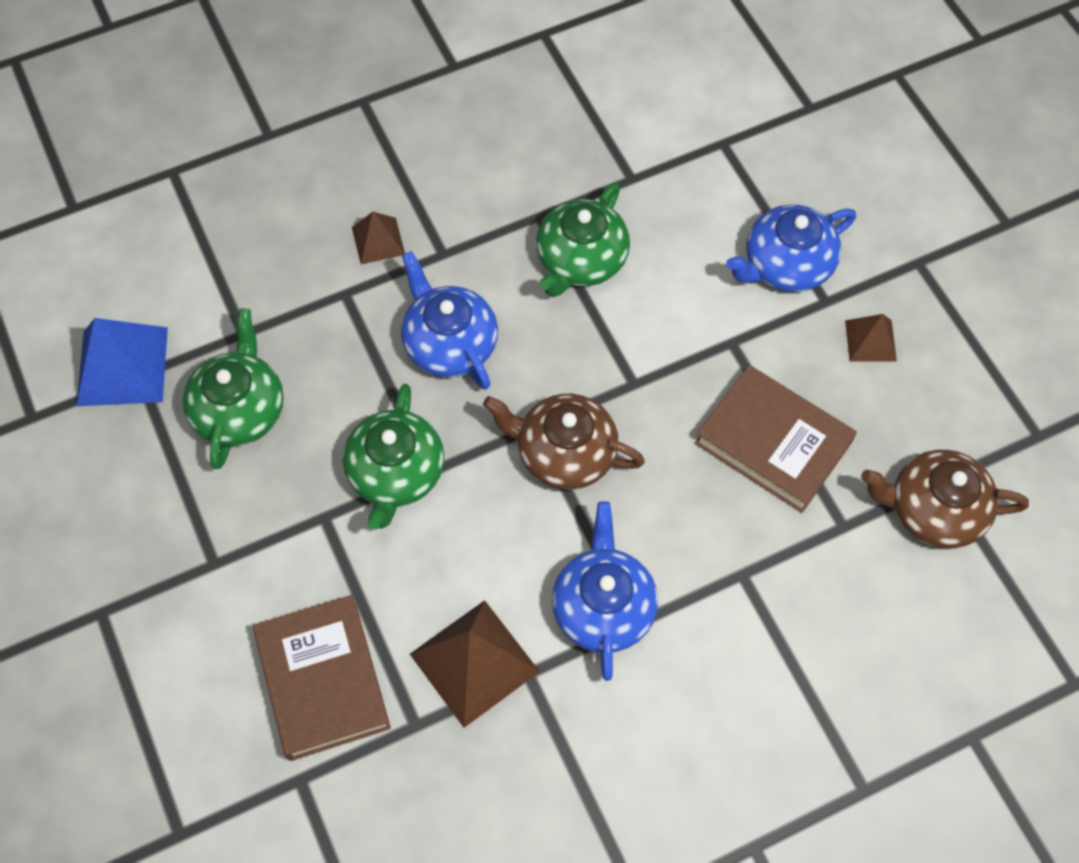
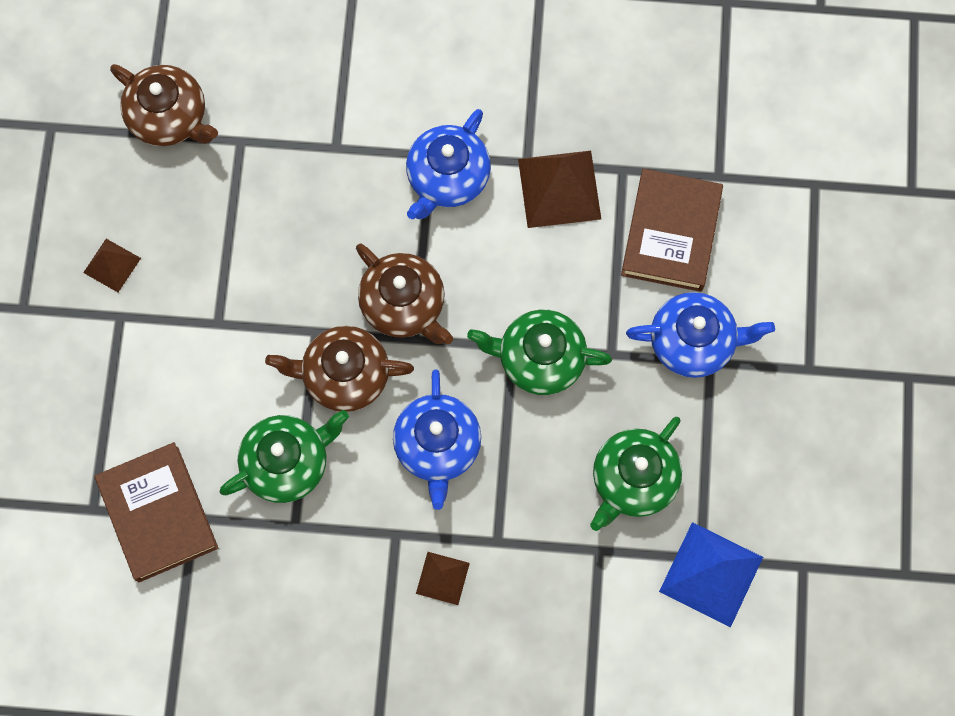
camera: 150 degrees left, 10 degrees up
green teapot [343,384,444,530] -> green teapot turned 120 degrees counterclockwise [467,310,612,395]
brown book [695,365,857,513] -> brown book moved to [95,442,218,582]
blue teapot [726,205,856,292] -> blue teapot moved to [626,292,775,378]
none -> brown teapot [265,326,414,412]

